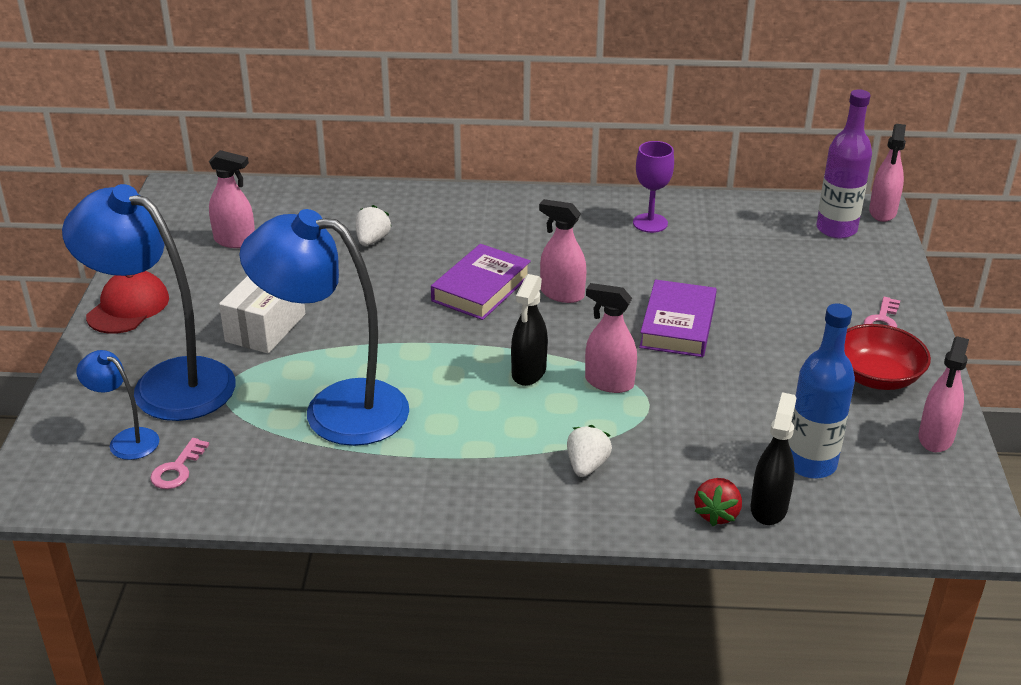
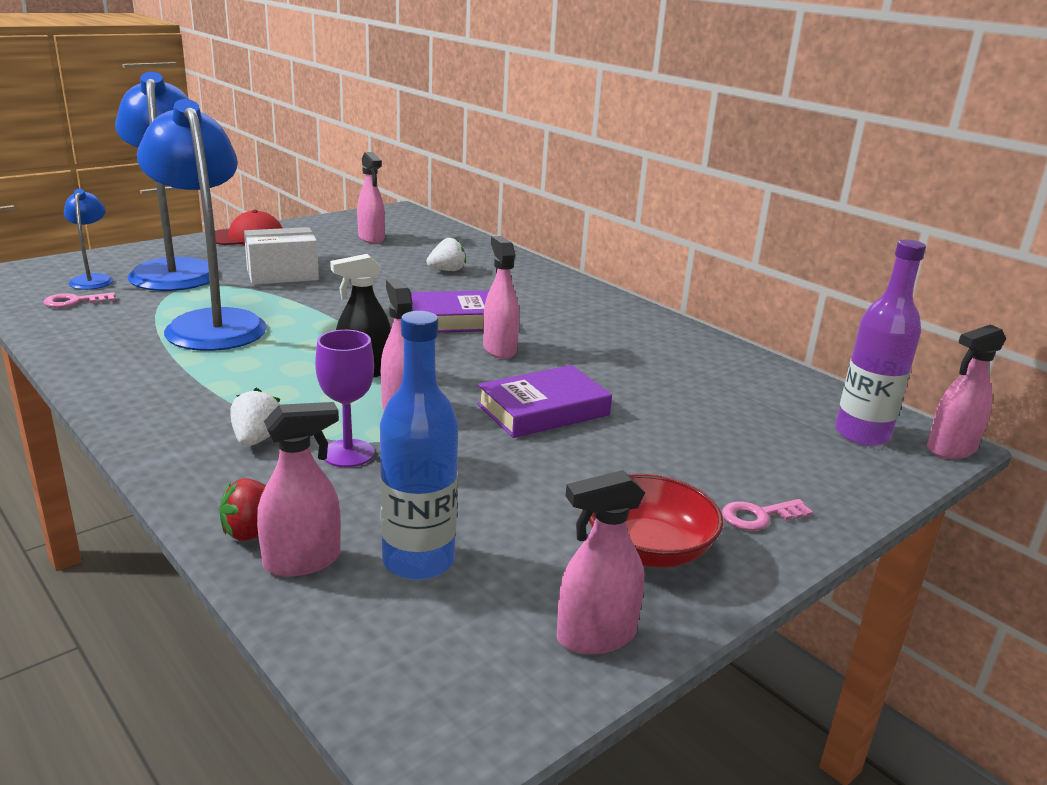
camera: 45 degrees right, 10 degrees down
white strawberry [567,425,612,477] -> white strawberry turned 60 degrees counterclockwise [230,388,280,446]
purple goblet [633,141,674,233] -> purple goblet moved to [315,330,374,467]
black spray bottle [751,392,796,525] -> pink spray bottle [257,402,341,576]

